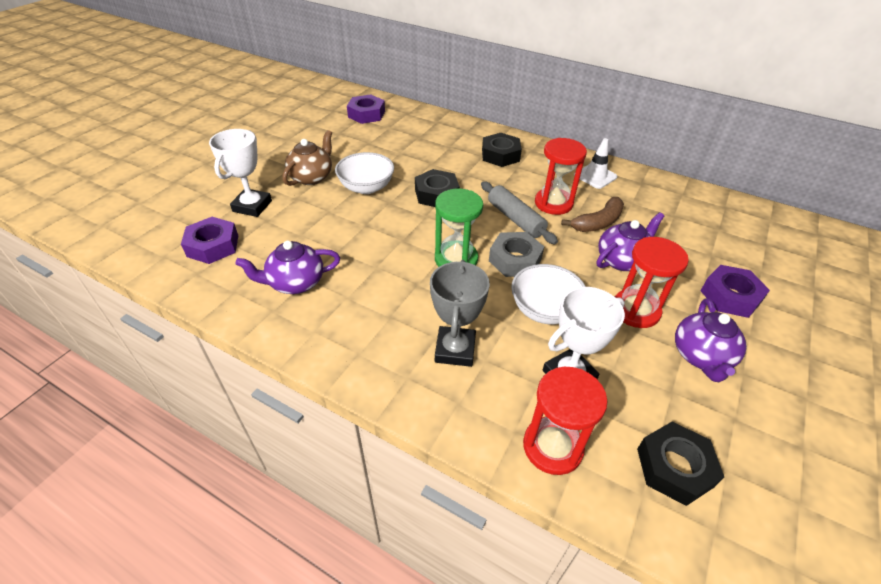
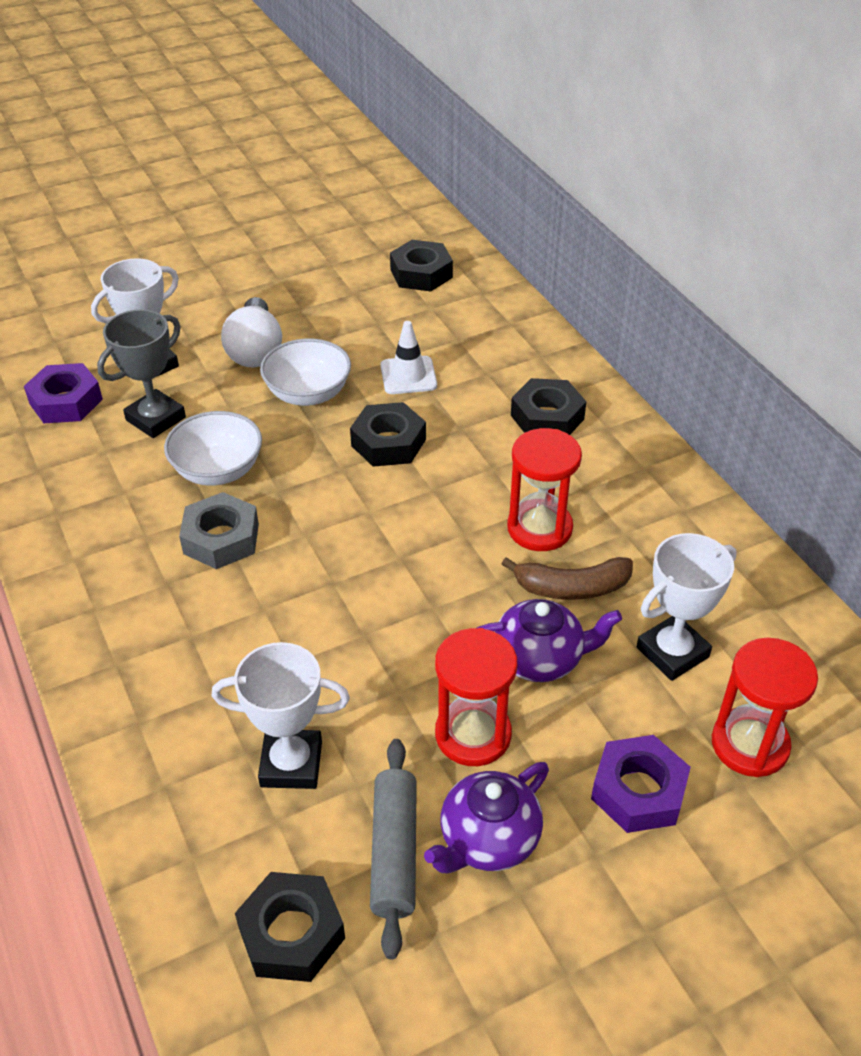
camera: 35 degrees right, 0 degrees up
purple teapot [235,241,340,294] -> none
brown teapot [282,130,332,186] -> white light bulb [221,297,282,367]
purple nut [347,94,385,124] -> black nut [390,240,453,292]
grey trophy [430,260,490,367] -> grey trophy moved to [97,309,186,438]
green hourglass [435,189,483,267] -> none
grey rolling pin [481,181,558,244] -> grey rolling pin moved to [370,739,417,960]
grey nut [489,232,544,277] -> grey nut moved to [179,492,259,569]
white bowl [511,264,586,324] -> white bowl moved to [164,411,262,486]
red hourglass [523,367,608,475] -> red hourglass moved to [712,638,818,777]
white traffic cone [574,138,617,189] -> white traffic cone moved to [380,321,437,394]
none -> white trophy [637,533,737,681]

